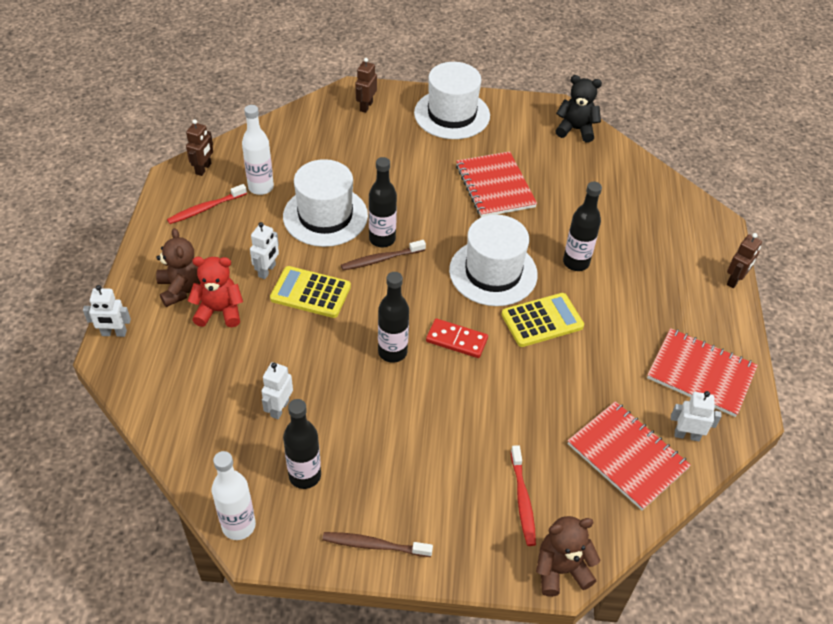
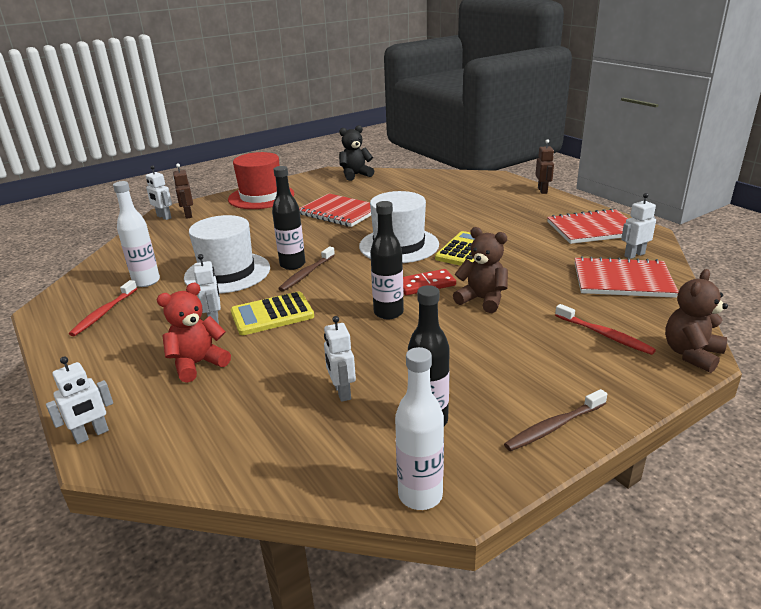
camera: 35 degrees left, 20 degrees down
brown teddy bear [156,228,201,307] -> brown teddy bear moved to [453,227,508,313]
brown robot [186,119,213,176] -> none
white hat [414,62,490,139] -> red hat [228,152,294,209]
black bottle [563,182,602,271] -> none
none -> white robot [146,165,172,220]

